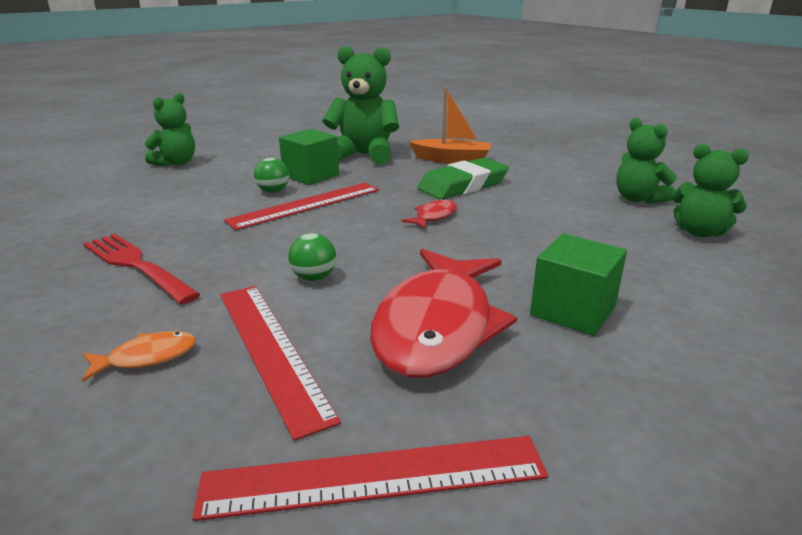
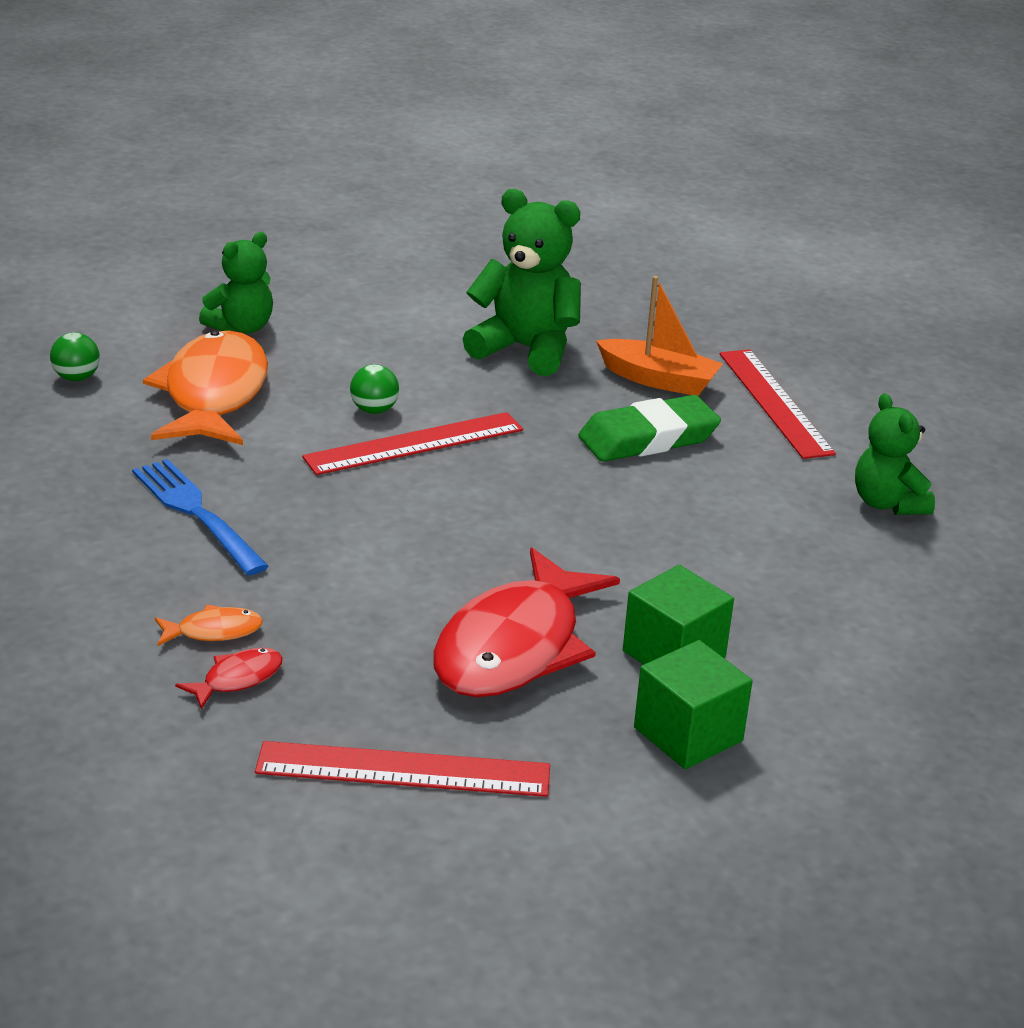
camera: 10 degrees right, 5 degrees up
red fork [83,233,200,304] -> blue fork [132,459,269,575]
red ruler [220,286,341,441] -> red ruler moved to [720,349,836,459]
green cube [279,129,339,185] -> green cube moved to [634,640,752,770]
green ball [288,233,336,281] -> green ball moved to [50,332,100,381]
red fish [401,198,457,229] -> red fish moved to [175,648,283,709]
green teddy bear [671,144,749,237] -> none
none -> orange fish [143,330,268,445]

